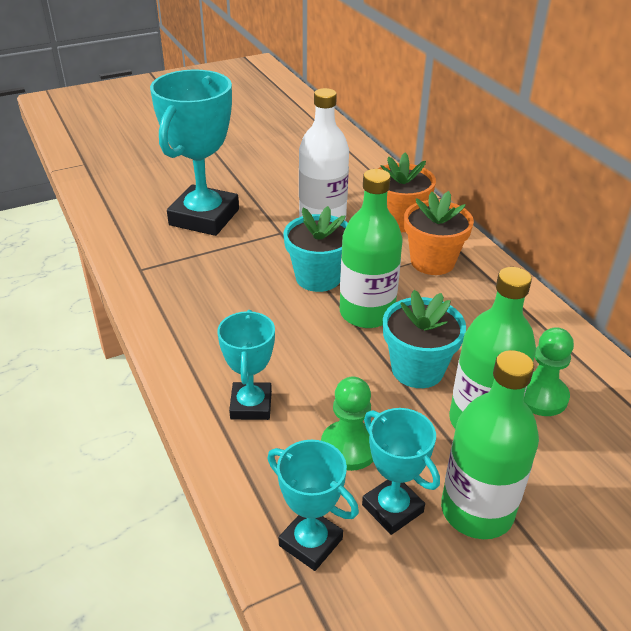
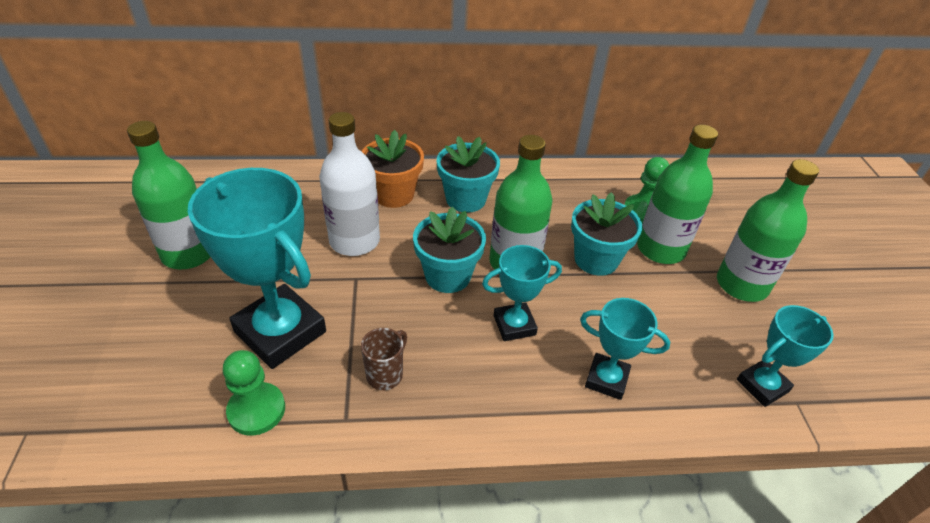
camera: 70 degrees left, 5 degrees up
green pawn [321,377,373,471] -> green pawn moved to [223,350,285,436]
turquoise trophy [362,408,440,535] -> turquoise trophy moved to [482,245,562,341]
orange flower pot [404,191,474,275] -> turquoise flower pot [437,136,500,213]
none -> green bottle [127,121,210,269]
none -> brown mug [361,328,407,390]

